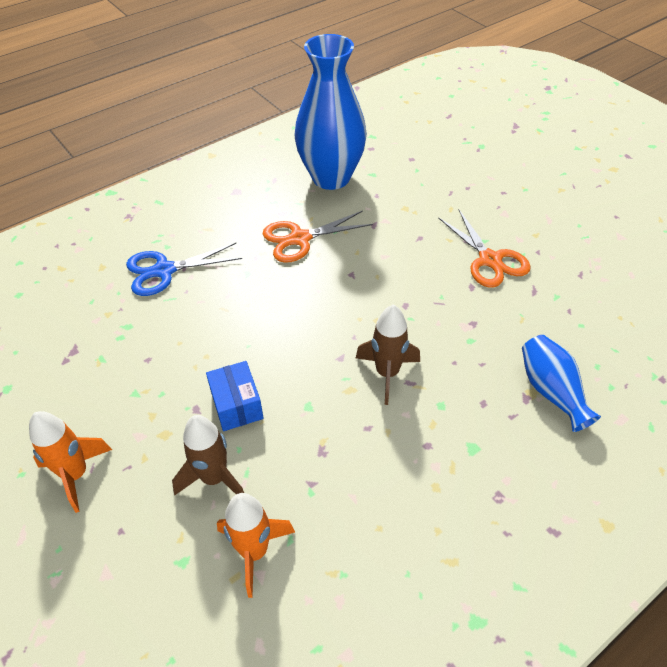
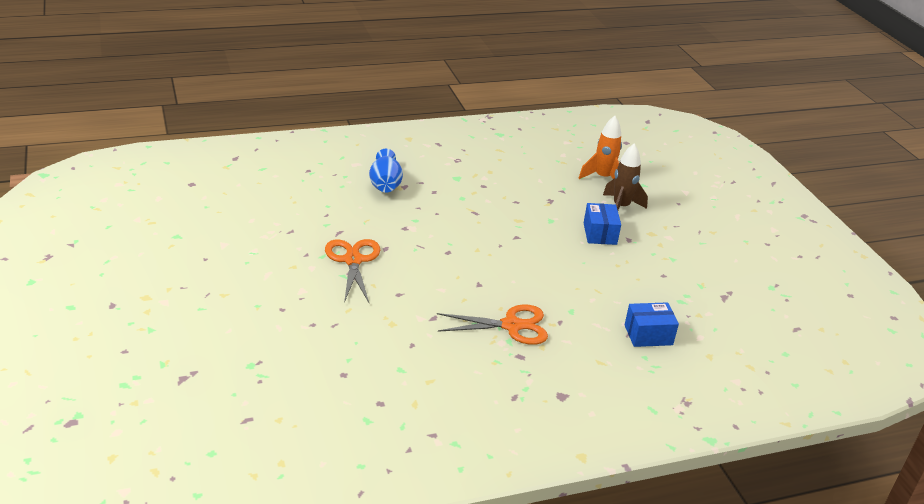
camera: 165 degrees left, 15 degrees down
orange rocket [29,411,112,513] -> none
blue scissors [126,243,242,296] -> blue box [624,302,679,347]
blue vase [294,34,367,190] -> none
brown rocket [356,304,420,405] -> none

